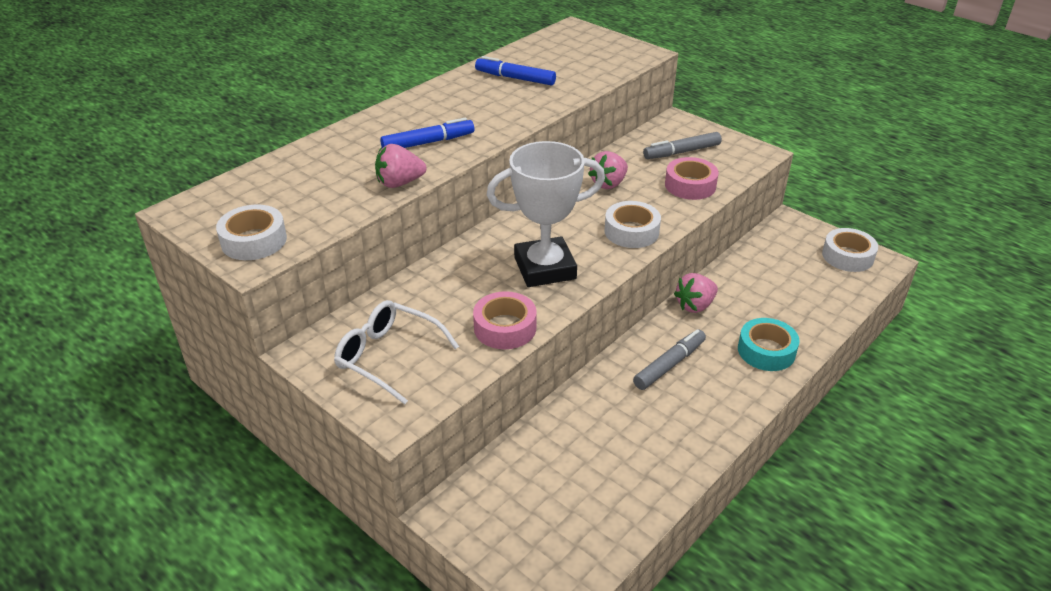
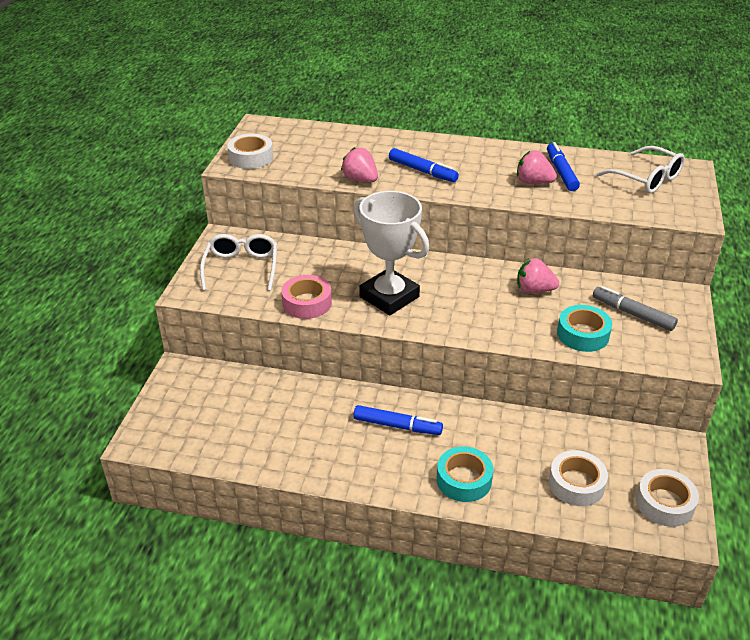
camera: 60 degrees right, 0 degrees up
white tape [604,201,661,248] -> white tape moved to [549,450,608,506]
grey marker [633,329,706,390] -> blue marker [353,405,443,435]
pink tape [665,157,719,200] -> turquoise tape [557,305,612,352]
pink strawberry [674,273,718,313] -> pink strawberry moved to [517,150,557,184]
none -> white glasses [596,146,685,193]

